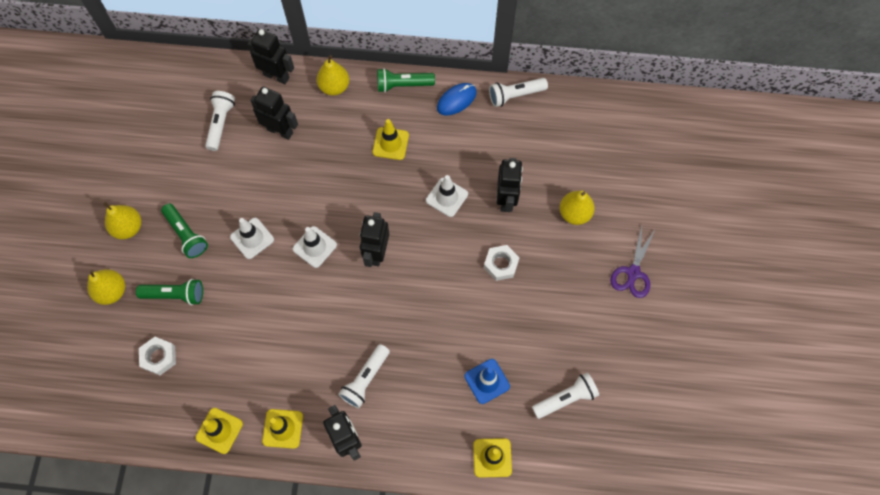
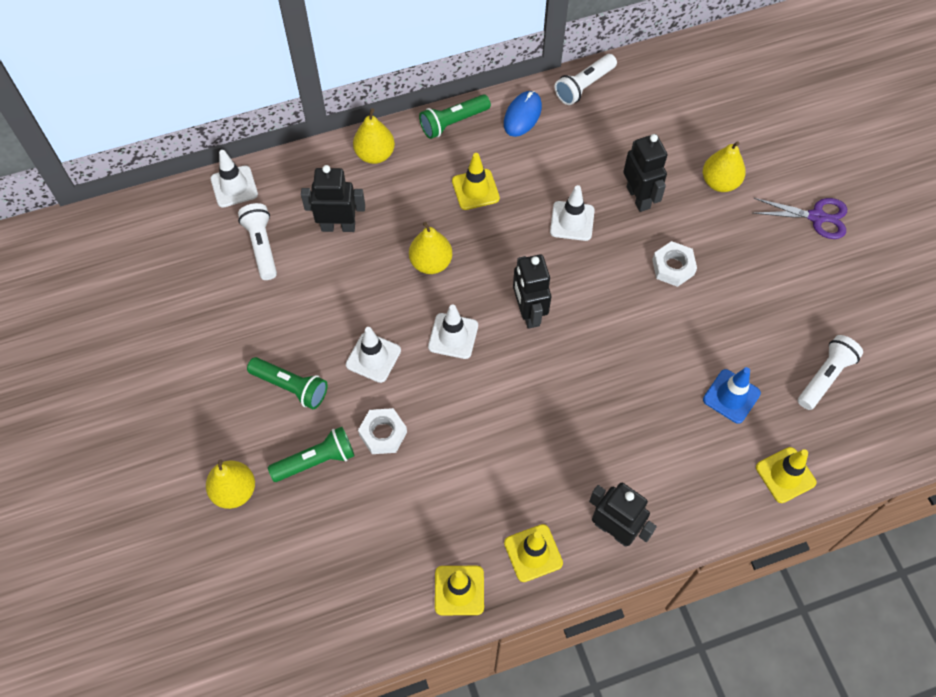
camera: 25 degrees left, 5 degrees down
yellow pear [103,202,141,239] -> yellow pear moved to [409,222,452,274]
white nut [139,337,176,376] -> white nut moved to [358,408,407,454]
black robot [247,29,294,84] -> none
white flashlight [338,344,390,409] -> none
purple scissors [610,226,655,298] -> purple scissors turned 75 degrees counterclockwise [754,198,847,239]
none -> white traffic cone [211,150,258,208]

